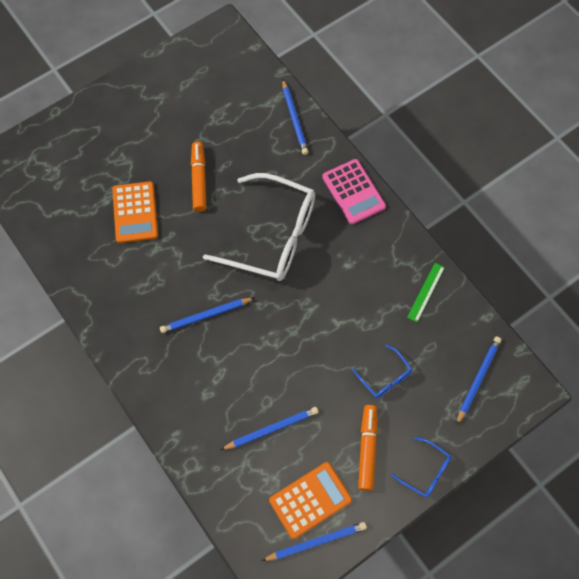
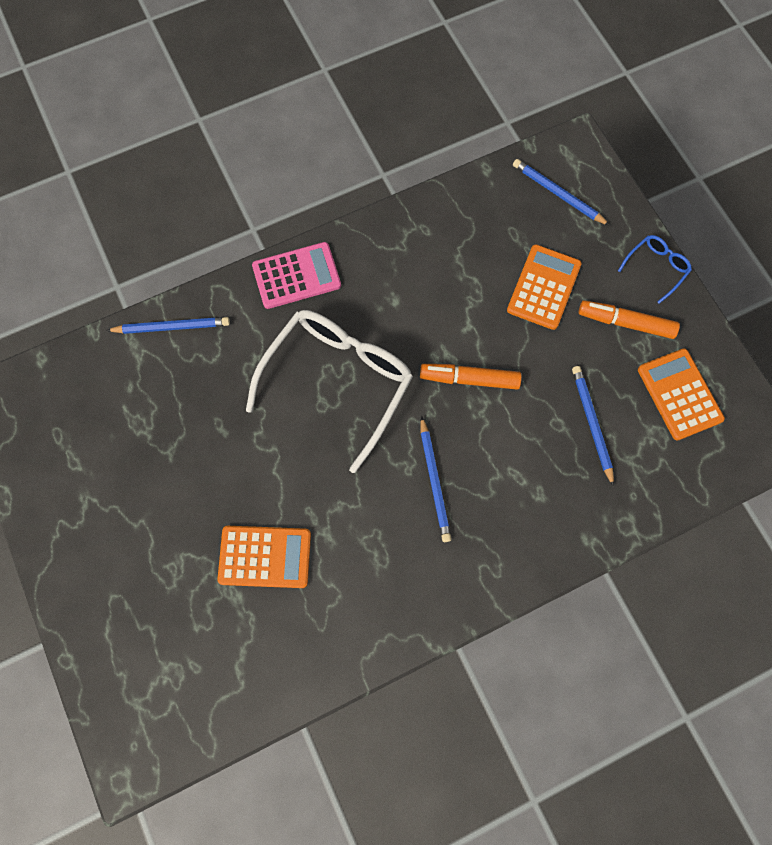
camera: 80 degrees left, 5 degrees up
orange marker [191,142,206,212] -> orange marker moved to [420,364,522,390]
blue pencil [262,522,367,561] -> none
blue glasses [352,345,413,398] -> orange calculator [507,244,582,330]
green ruler [407,263,445,322] -> none

